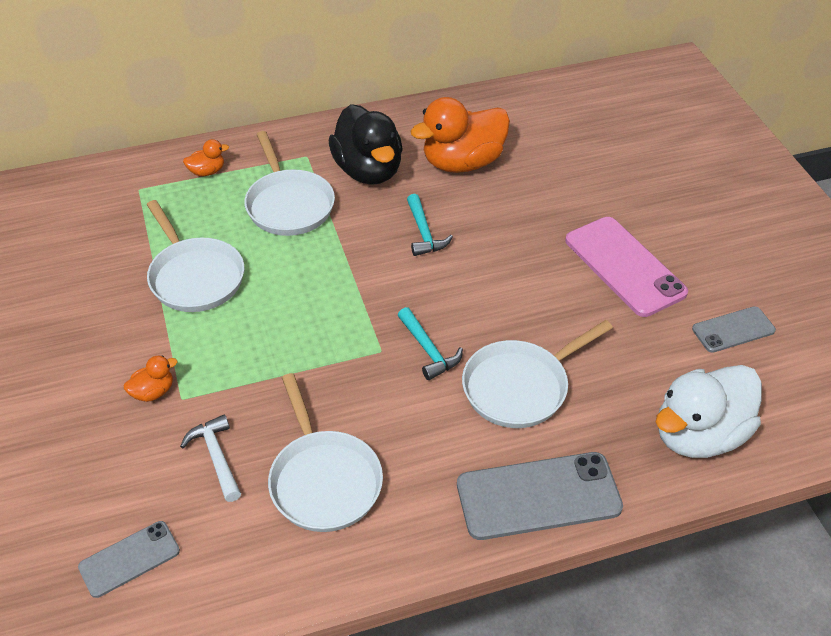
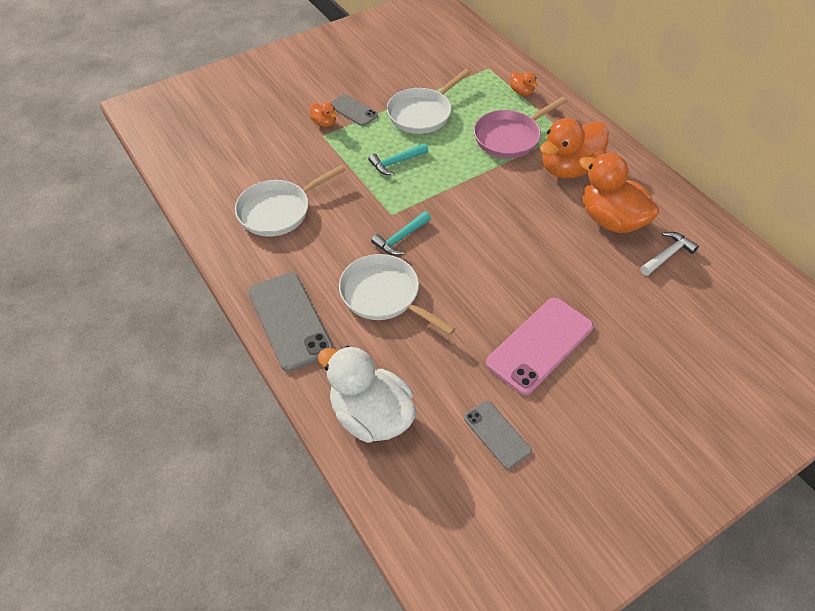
camera: 75 degrees right, 5 degrees up
grey phone [78,521,180,598] -> grey phone moved to [330,94,378,126]
white hammer [180,414,241,502] -> white hammer moved to [641,232,699,276]
white pan [244,131,335,236] -> pink pan [474,97,567,158]
black duck [329,104,403,185] -> orange duck [540,118,608,178]
turquoise hammer [407,194,453,256] -> turquoise hammer moved to [368,143,428,175]

